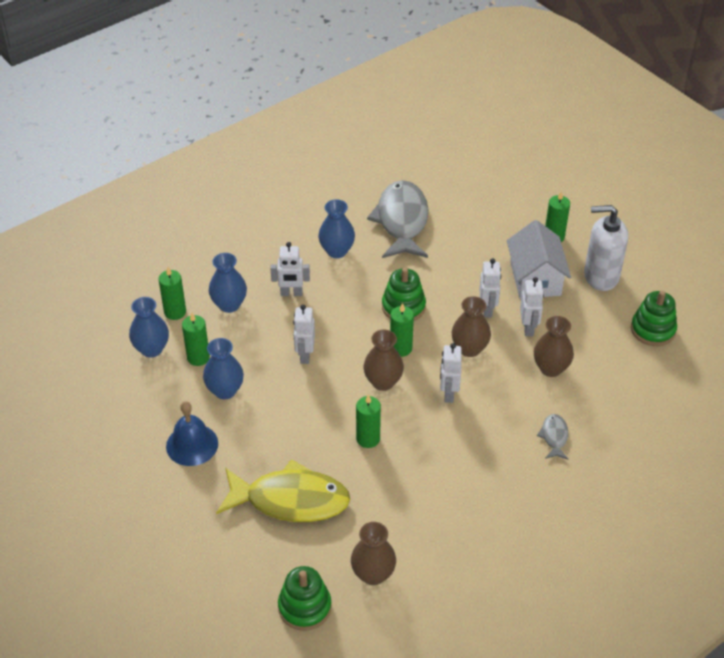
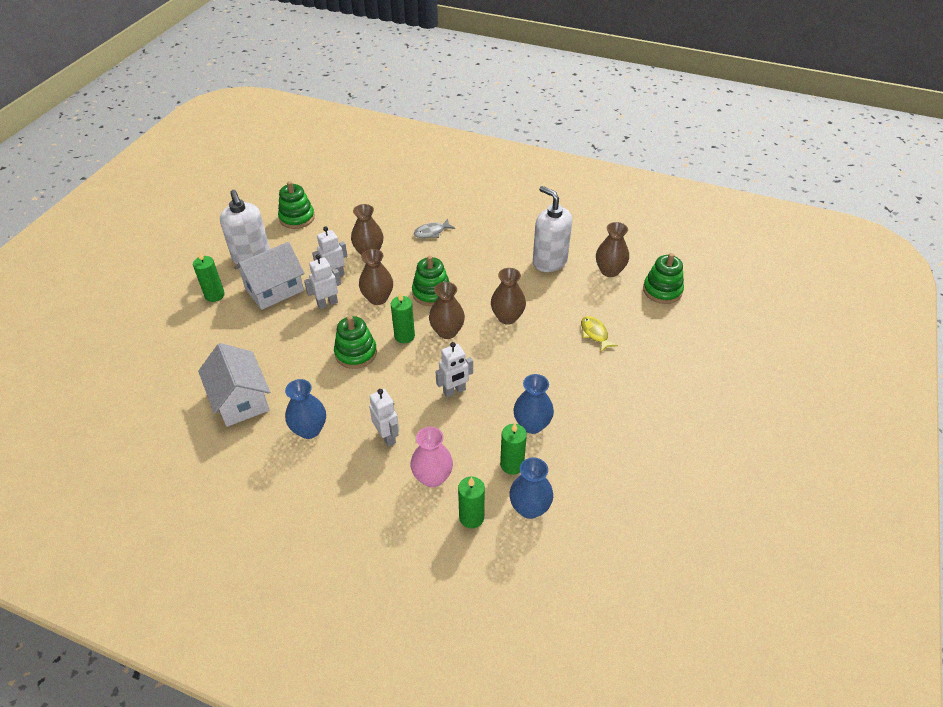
camera: 120 degrees left, 0 degrees up
blue bell [166,401,218,466] -> none
blue vase [209,253,247,313] -> pink vase [411,427,453,487]
yellow fish [216,459,350,522] -> yellow fish [581,316,618,352], size x0.44
green candle [356,394,381,448] -> brown vase [491,268,526,325]
grey fish [367,180,428,258] -> white house [198,343,270,427]
white robot [440,343,462,403] -> green stacking toy [412,255,449,306]
none -> white soap dispenser [533,186,572,272]

